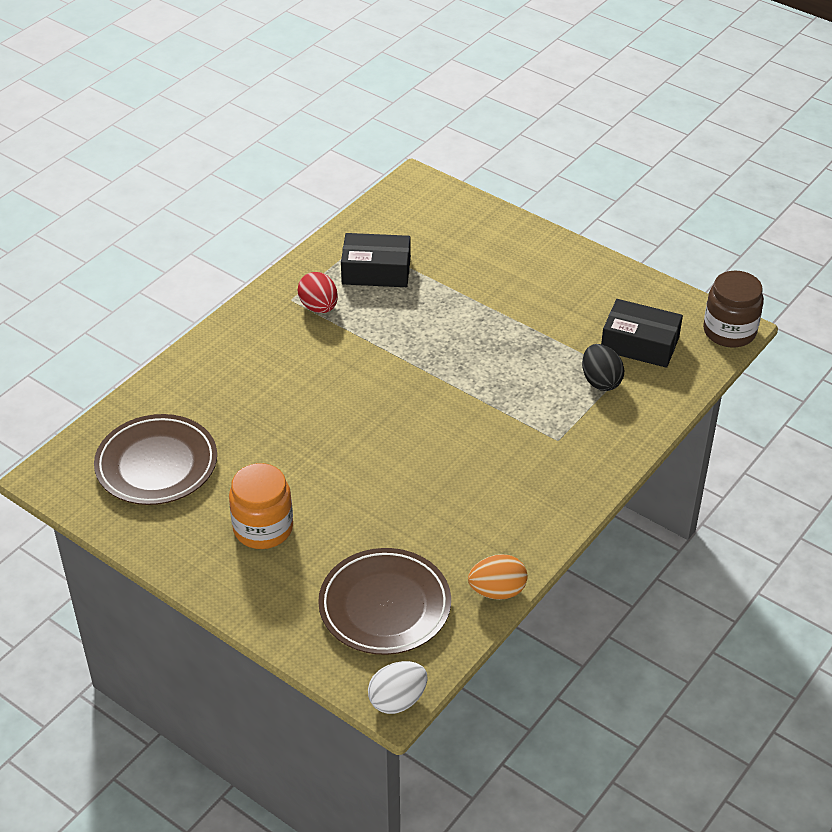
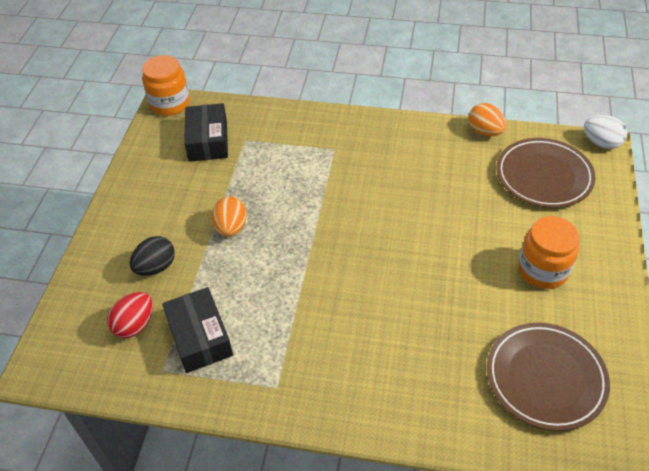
camera: 115 degrees left, 5 degrees up
red egg [298,272,338,313] -> red egg moved to [107,292,153,338]
black egg [582,344,625,391] -> black egg moved to [130,236,175,276]
brown jar [703,271,764,347] -> orange jar [142,55,190,116]
none -> orange egg [212,196,247,237]

